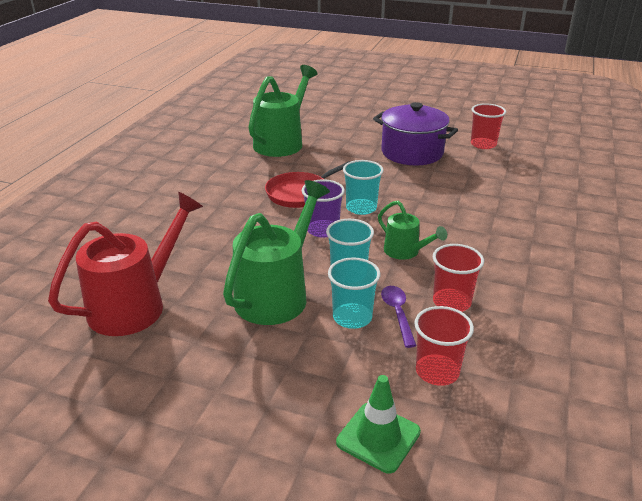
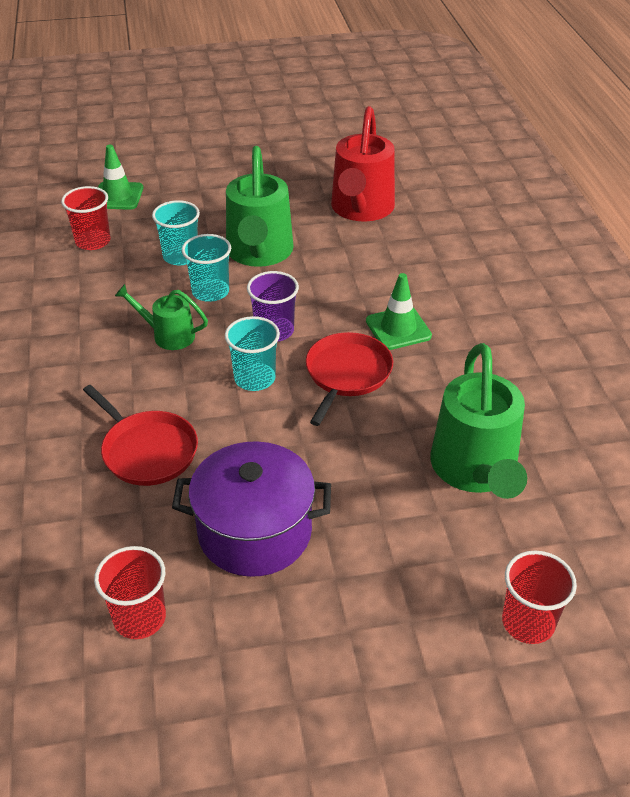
camera: 150 degrees right, 10 degrees up
purple spoon [381,286,417,348] -> none
red cup [433,244,484,312] -> red cup moved to [502,550,577,644]
none -> red pan [83,385,198,486]
none -> green traffic cone [366,273,432,350]

